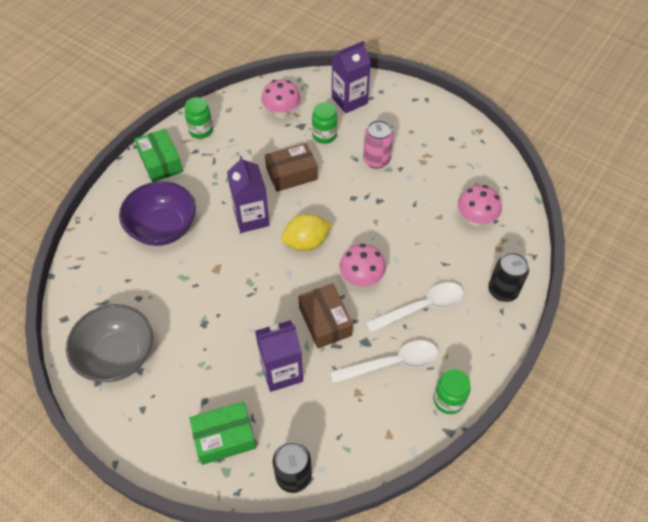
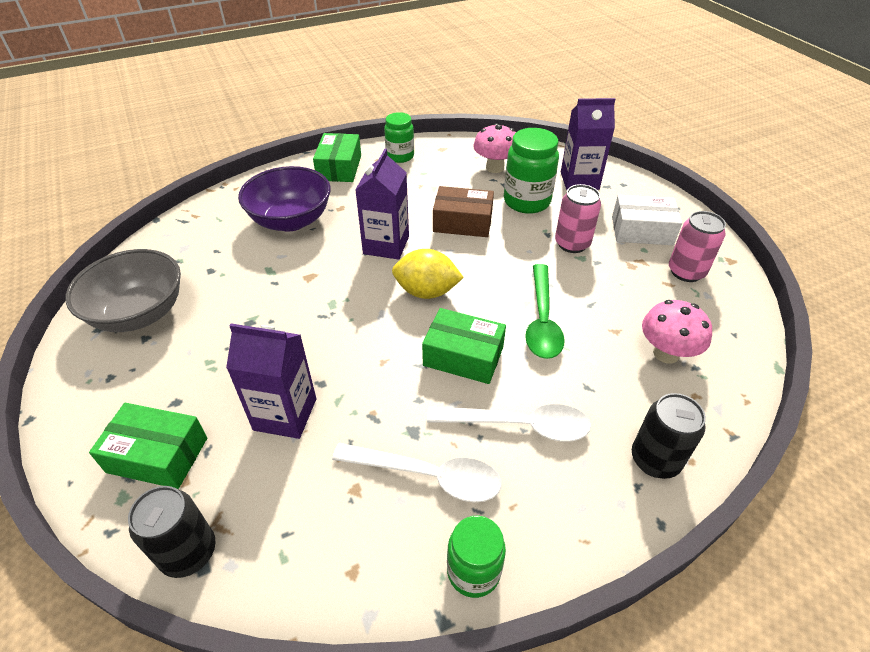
camera: 30 degrees right, 10 degrees down
brown box [298,283,353,348] -> none
green jar [312,102,337,144] -> green jar [504,128,559,214], size x1.54
pink mushroom [340,244,386,287] -> green box [422,308,506,384]
none -> green spoon [525,264,565,359]
none -> white box [612,195,682,245]
none -> pink can [669,211,726,282]

